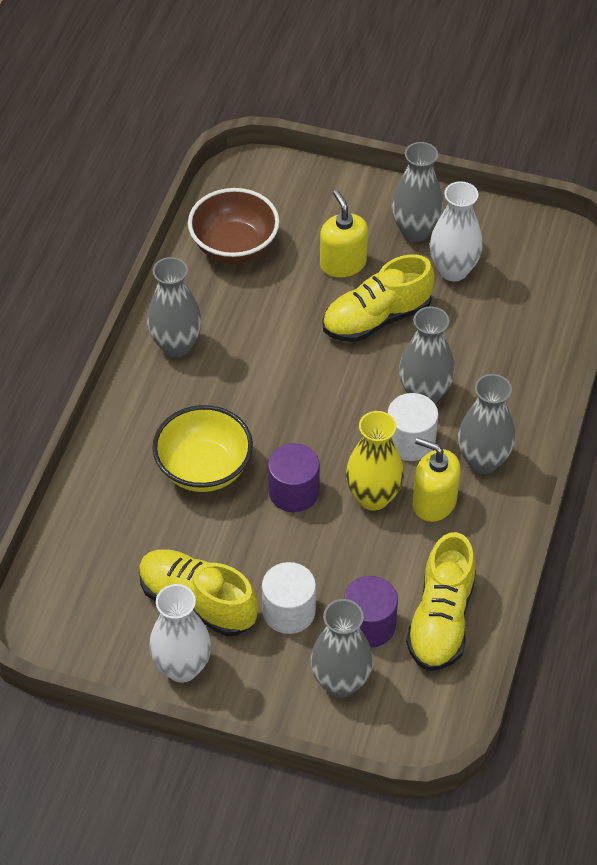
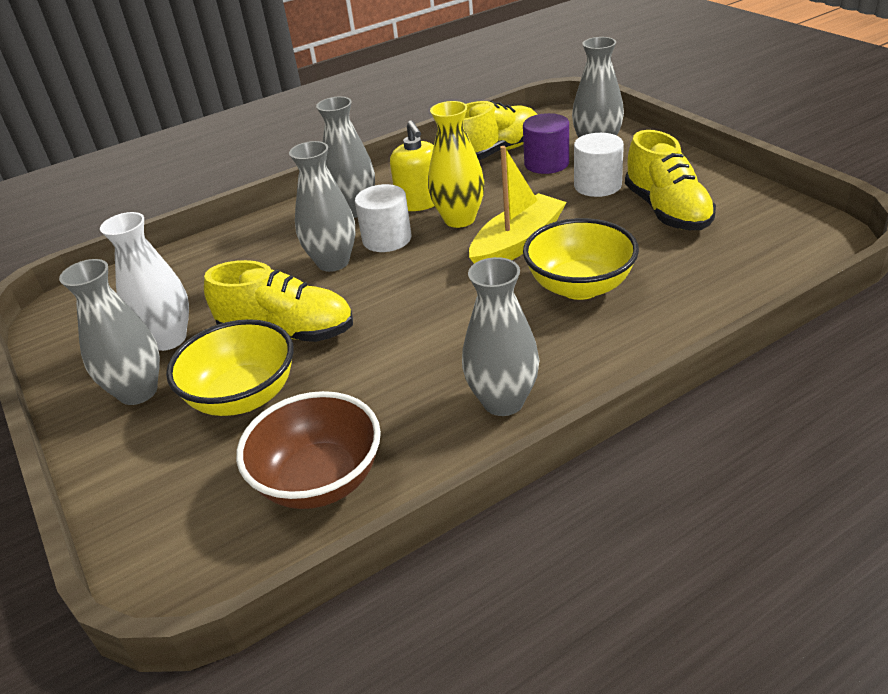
camera: 135 degrees left, 15 degrees down
white vase [149,584,211,683] -> none
purple cylinder [268,443,320,512] -> yellow boat [469,146,567,263]
yellow soap dispenser [320,190,368,278] -> yellow bowl [166,319,294,416]

